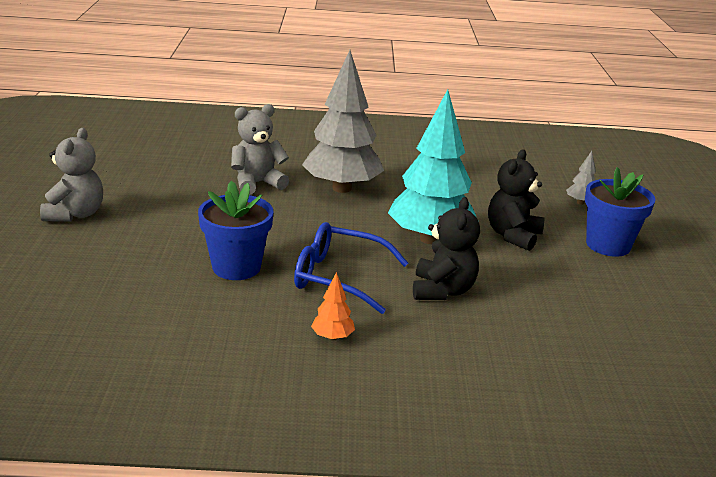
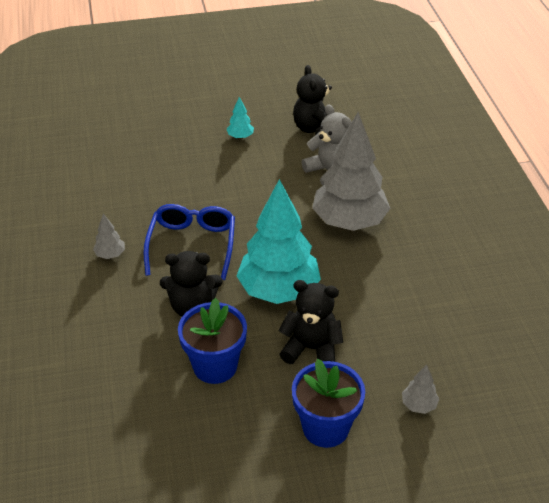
camera: 80 degrees right, 15 degrees up
grey teddy bear [40,128,103,222] -> none
blue flower pot [198,181,274,280] -> blue flower pot moved to [178,298,247,384]
orange tree [311,272,355,341] -> grey tree [93,214,125,259]
none -> turquoise tree [227,97,254,139]
none -> black teddy bear [293,65,332,135]

